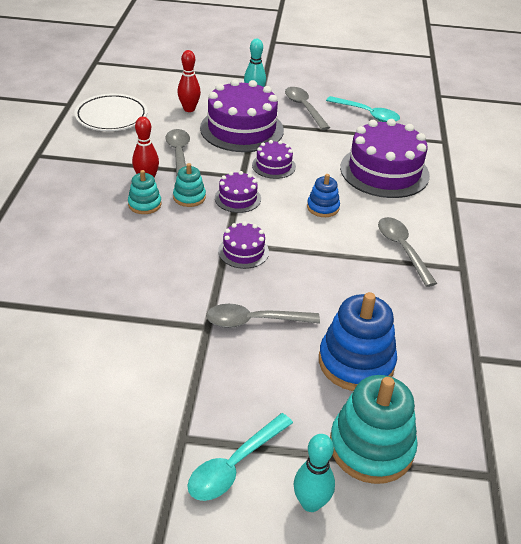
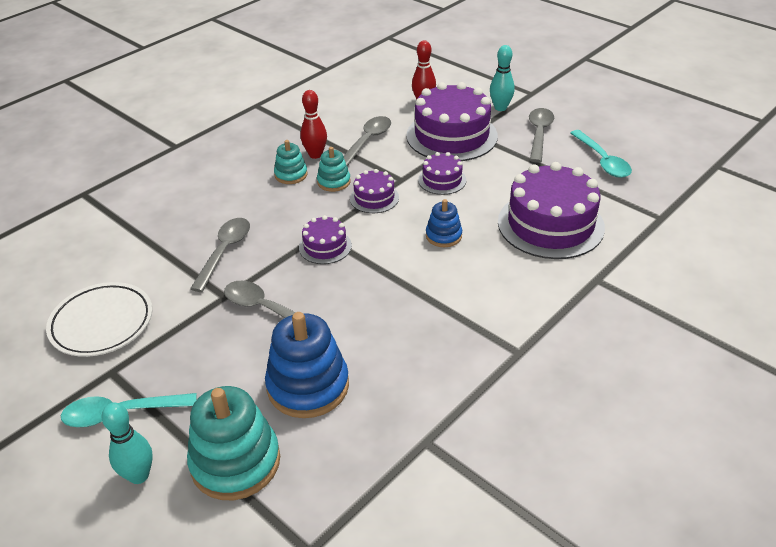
camera: 40 degrees right, 0 degrees up
white plate [74,94,148,131] -> white plate moved to [46,282,152,357]
grey spoon [378,217,437,287] -> grey spoon moved to [190,218,250,292]

